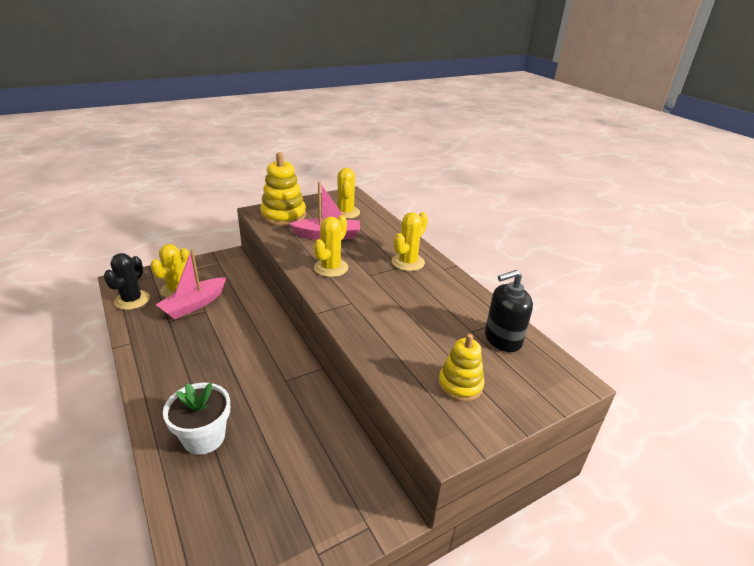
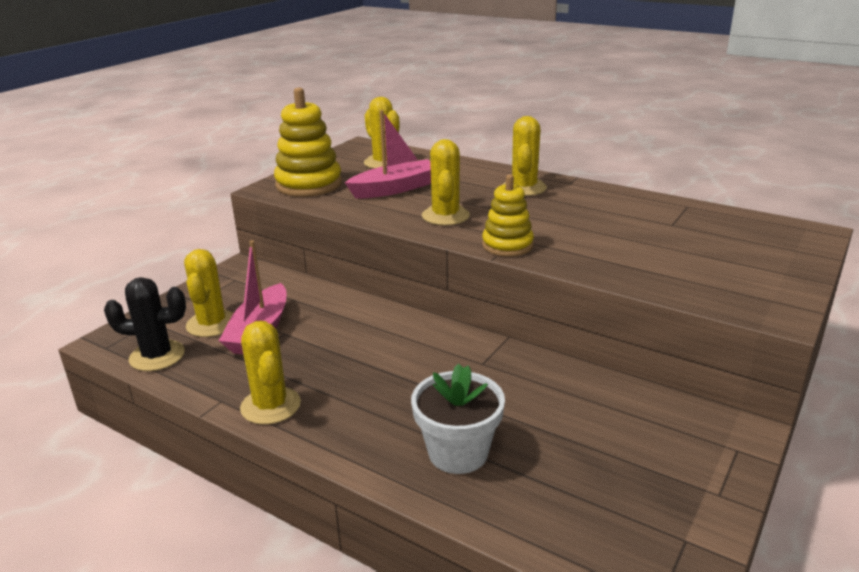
camera: 25 degrees left, 5 degrees down
black cactus [104,253,150,310] -> black cactus turned 75 degrees counterclockwise [104,277,186,371]
yellow stacking toy [438,334,484,402] -> yellow stacking toy moved to [482,175,534,257]
black soap dispenser [485,270,533,352] -> none
none -> yellow cactus [240,321,301,425]

